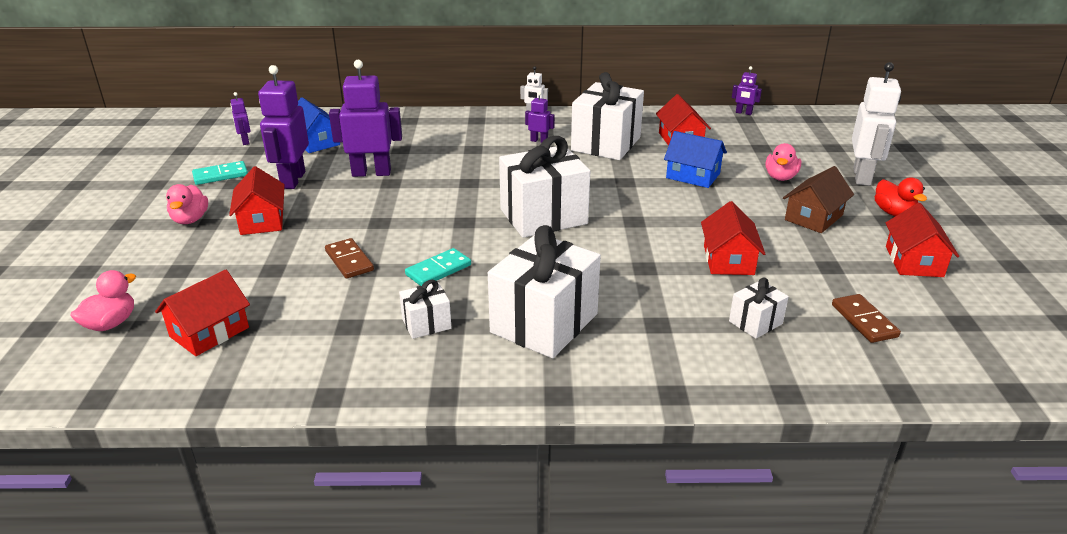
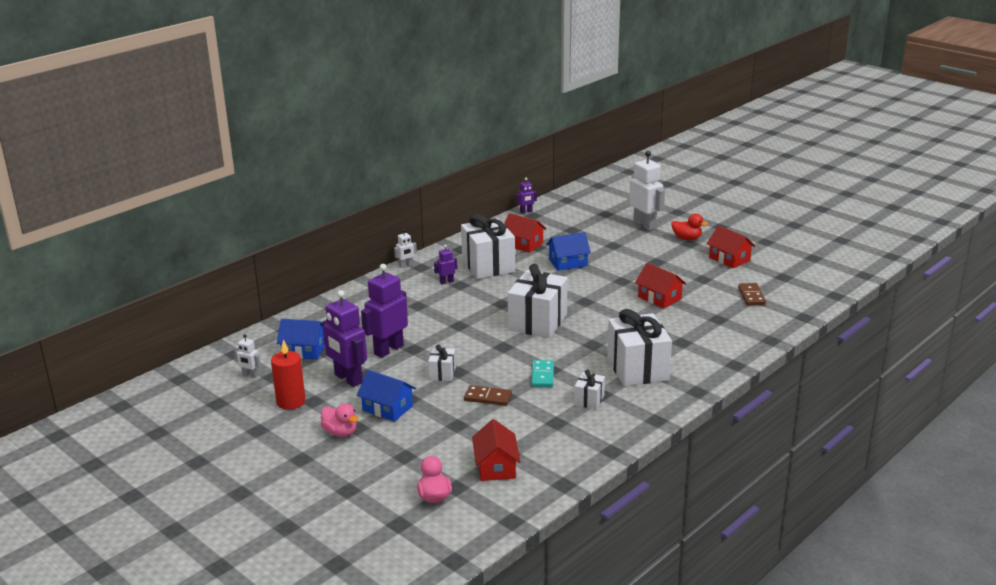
camera: 45 degrees left, 5 degrees down
turquoise domino [192,161,248,185] -> red candle [271,339,305,410]
red house [229,166,285,235] -> blue house [357,370,416,422]
purple robot [230,92,250,145] -> white robot [234,334,260,378]
white gift [729,278,789,339] -> white gift moved to [428,344,456,381]
pink duck [765,143,801,181] -> none
brown house [783,166,854,233] -> none
brown domino [832,294,901,343] -> brown domino turned 60 degrees clockwise [738,283,766,305]

